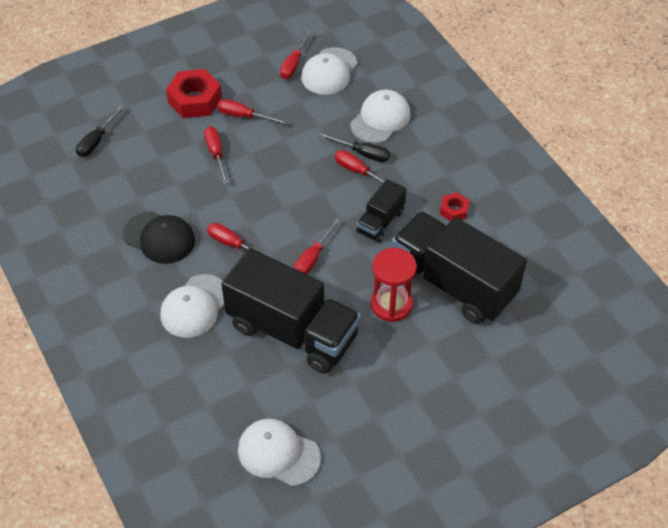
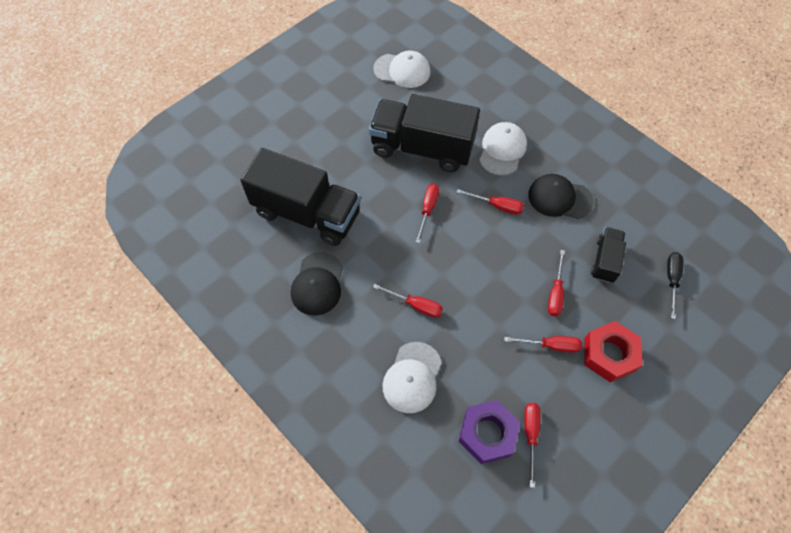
camera: 165 degrees right, 10 degrees up
red screwdriver [204,127,229,184] -> red screwdriver turned 45 degrees clockwise [548,250,565,316]
white cap [301,47,358,95] -> purple nut [459,400,520,464]
black screwdriver [320,133,390,162] -> none
black truck [356,179,406,243] -> black truck moved to [591,227,626,283]
red hourglass [371,248,417,322] -> none
red nut [440,193,469,221] -> black cap [291,252,343,315]

